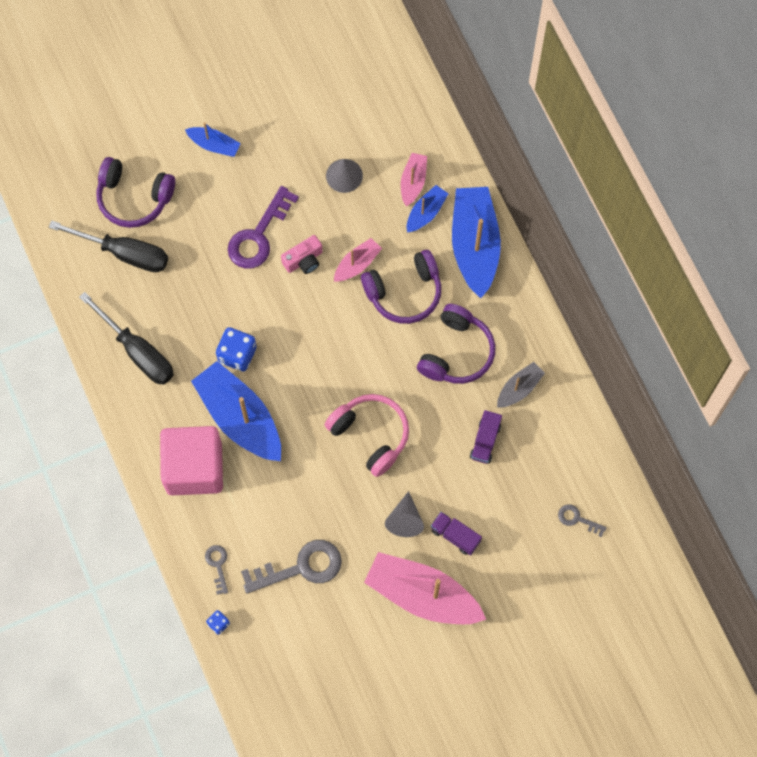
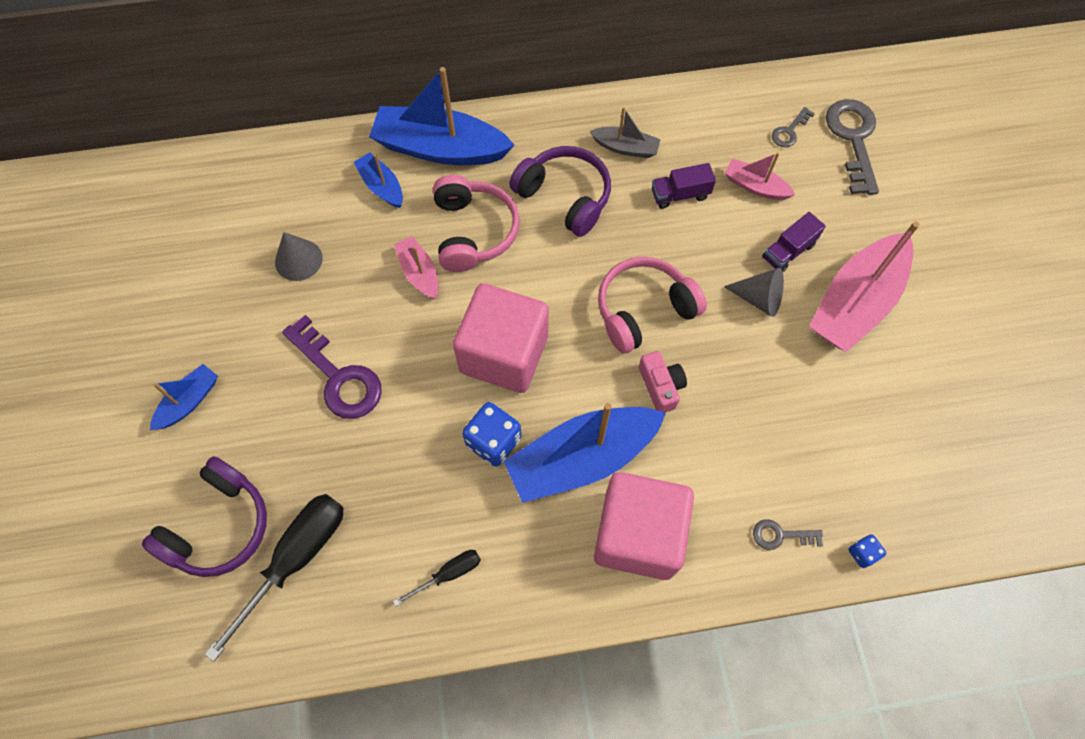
camera: 75 degrees left, 5 degrees down
black screwdriver [79,292,174,385] -> black screwdriver [393,550,481,606], size x0.51
grey key [241,540,342,594] -> grey key moved to [826,99,879,195]
pink camera [281,235,323,274] -> pink camera moved to [639,351,687,412]
purple headphones [361,250,441,324] -> pink headphones [433,175,520,272]
pink boat [401,153,427,206] -> pink boat moved to [725,152,795,200]
purple truck [470,410,502,464] -> purple truck turned 135 degrees clockwise [652,163,716,209]
grey boat [497,362,545,408] -> grey boat turned 135 degrees clockwise [590,107,661,158]
none -> pink cube [453,283,549,393]

